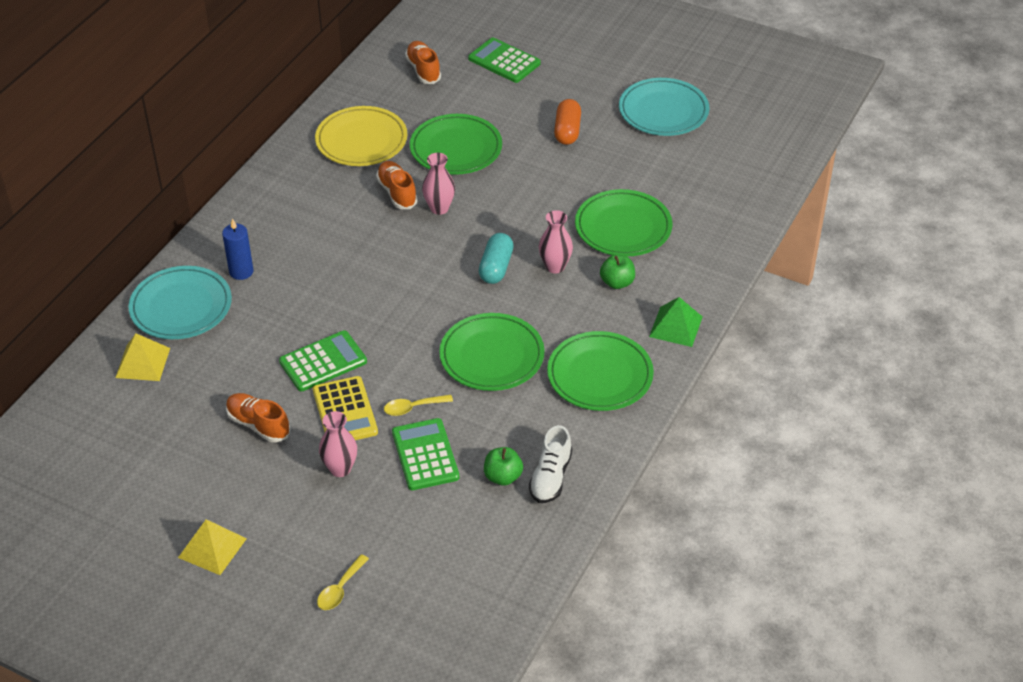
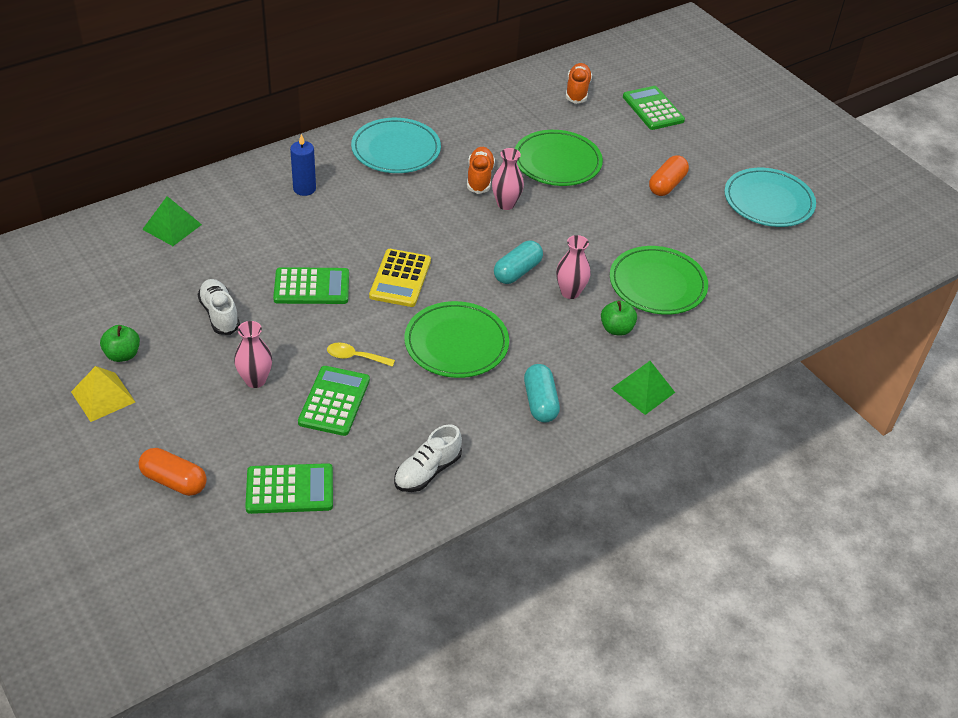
camera: 25 degrees right, 0 degrees up
yellow pyramid [115,333,170,381] -> green pyramid [142,196,202,246]
turquoise plate [128,266,232,339] -> turquoise plate moved to [351,118,441,173]
orange shoe [226,393,290,442] -> white shoe [198,279,240,335]
yellow calculator [313,376,378,440] -> yellow calculator moved to [369,249,431,307]
yellow plate [315,106,407,166] -> none
yellow spoon [317,554,369,610] -> orange capsule [139,448,207,496]
green apple [484,447,523,486] -> green apple moved to [100,325,140,362]
green plate [547,331,654,411] -> turquoise capsule [524,364,560,423]
none -> green calculator [245,463,333,514]

